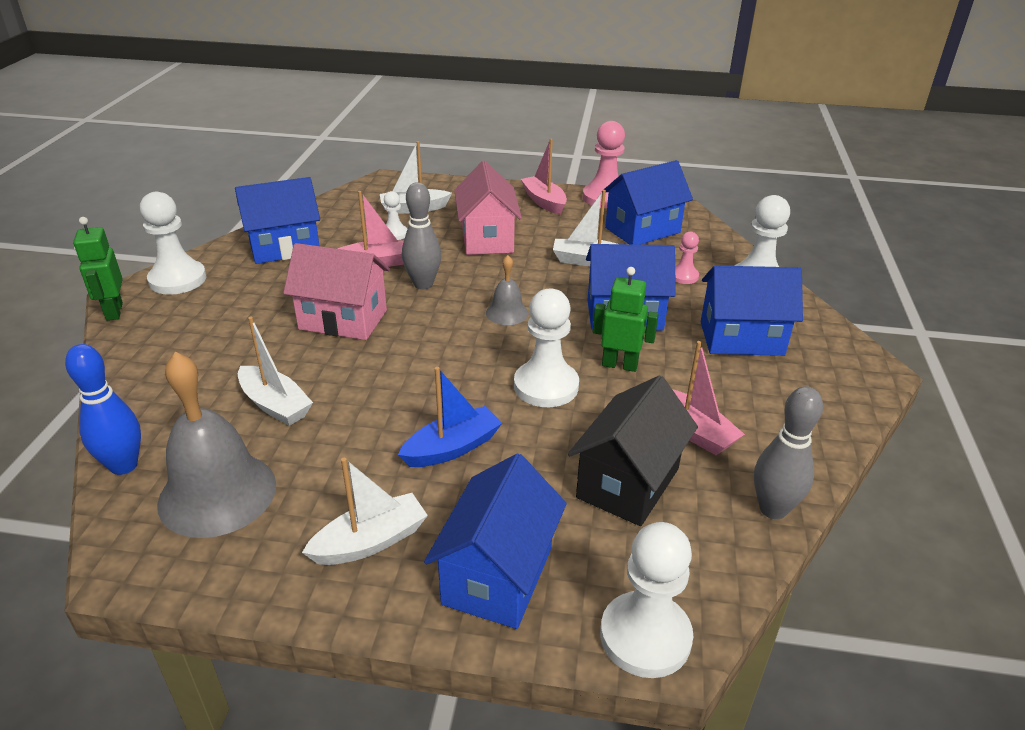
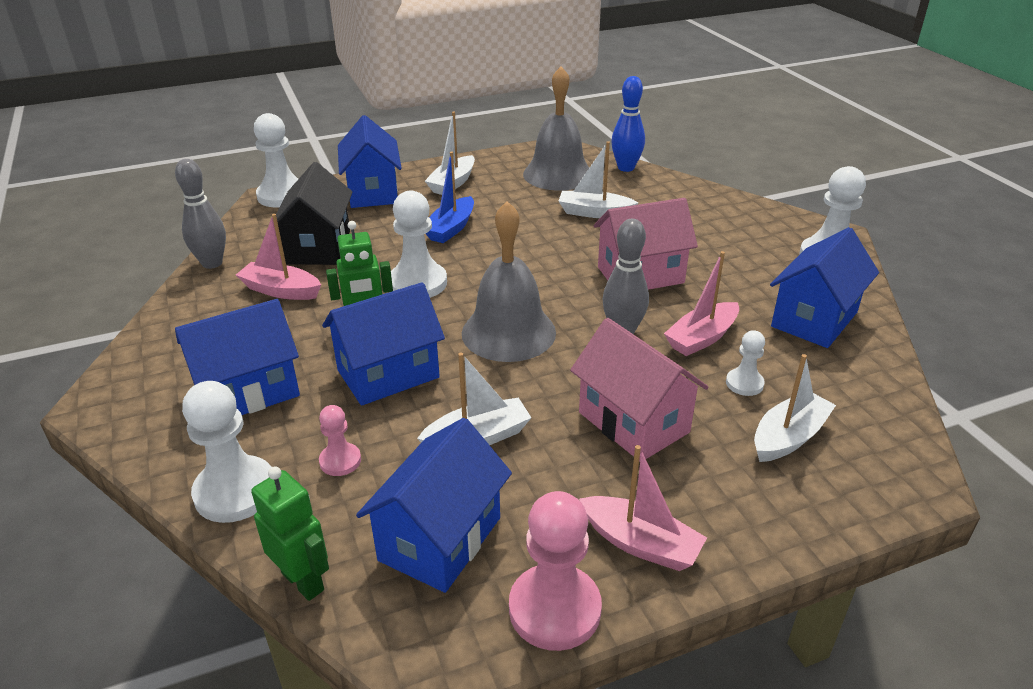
camera: 150 degrees right, 0 degrees up
green robot [73,217,123,321] -> green robot moved to [251,467,329,601]
grey bell [486,255,529,325] -> grey bell [462,201,556,362], size x1.99

